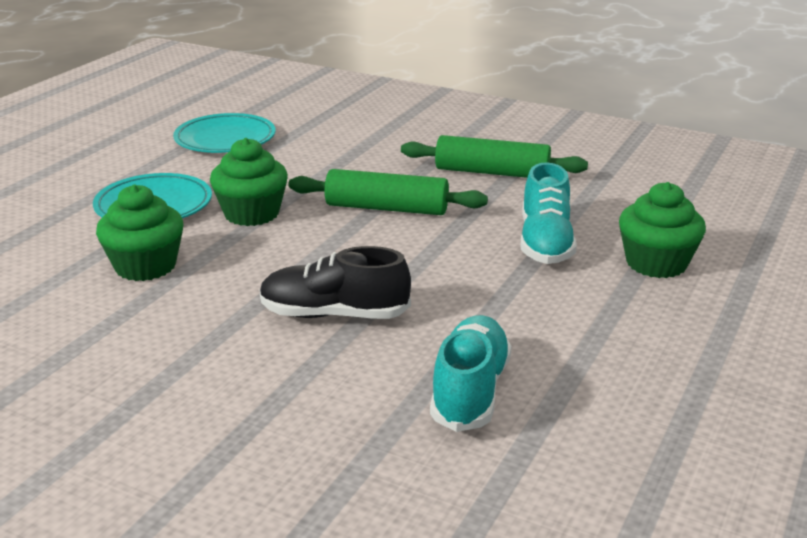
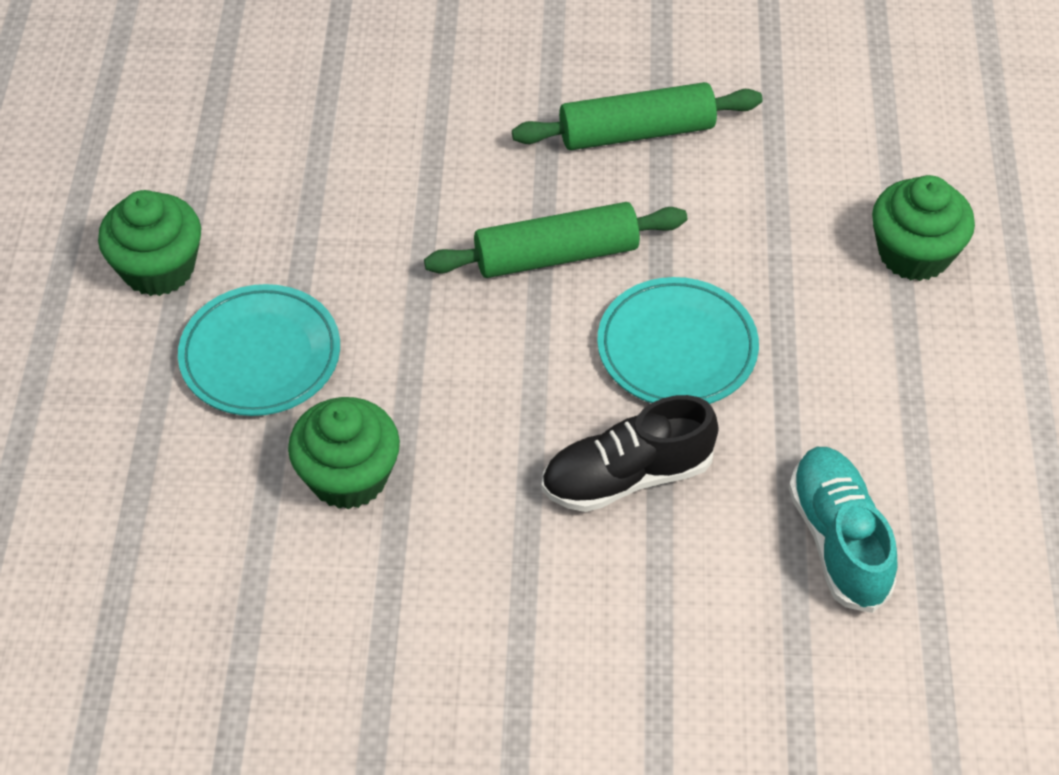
camera: 25 degrees left, 25 degrees up
turquoise plate [173,113,276,153] -> turquoise plate moved to [597,277,759,404]
green cupcake [210,138,288,226] -> green cupcake moved to [98,190,201,296]
turquoise shoe [521,162,577,264] -> none

